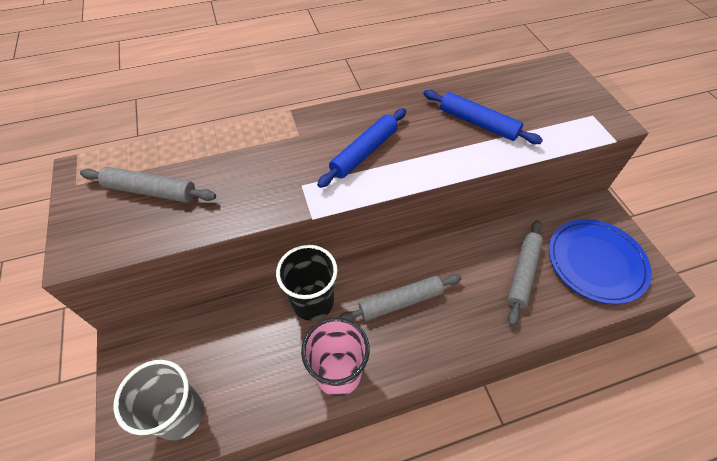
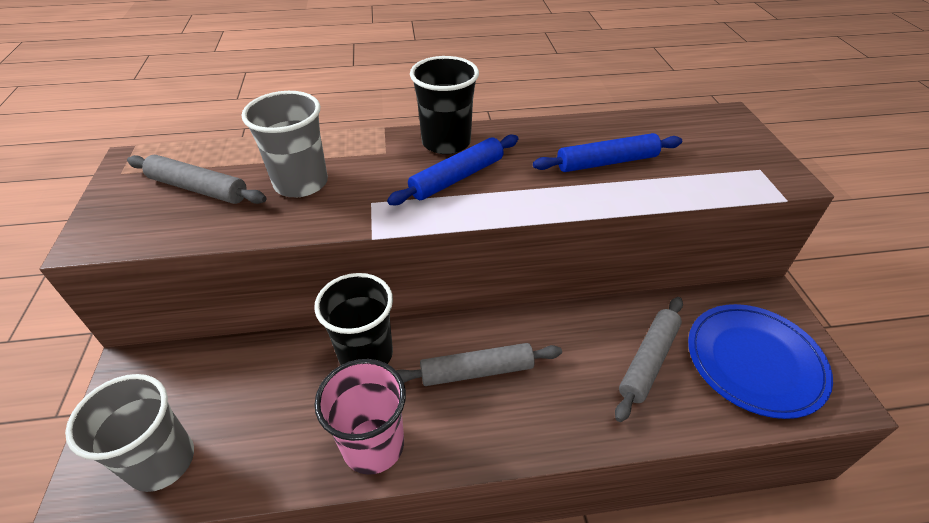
camera: 10 degrees right, 10 degrees down
blue rolling pin [423,90,543,144] -> blue rolling pin turned 60 degrees counterclockwise [533,133,682,172]
none -> grey cup [241,91,328,197]
none -> black cup [410,56,479,154]

